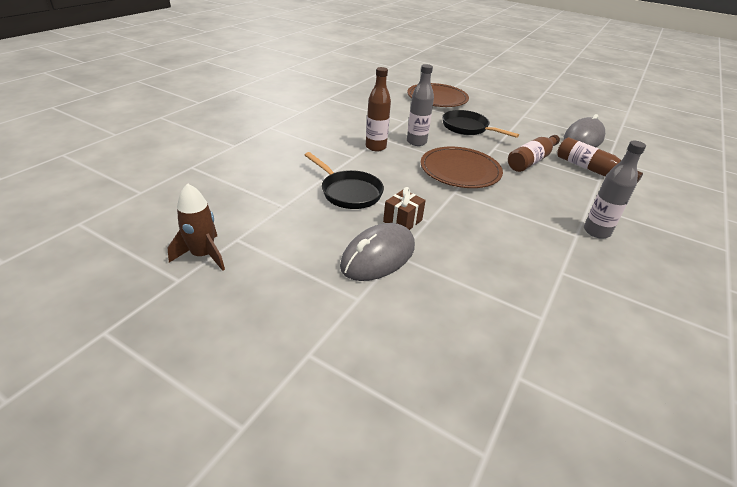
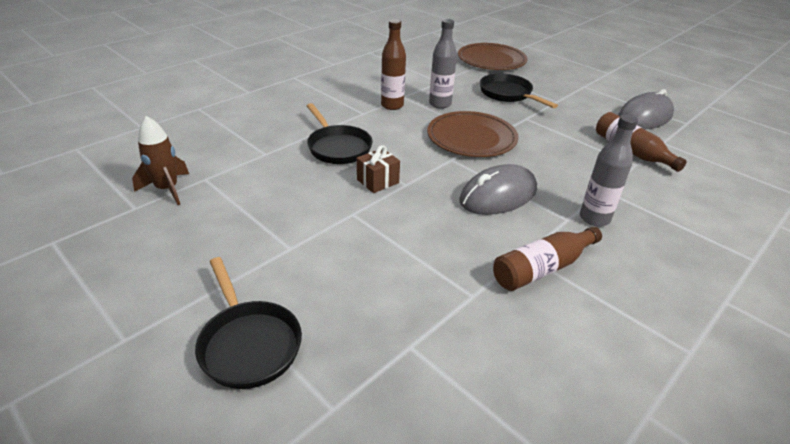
camera: 15 degrees right, 0 degrees up
grey mouse [340,223,415,281] -> grey mouse moved to [459,164,537,215]
brown bottle [508,135,560,172] -> brown bottle moved to [493,226,602,291]
none -> black pan [195,257,302,389]

